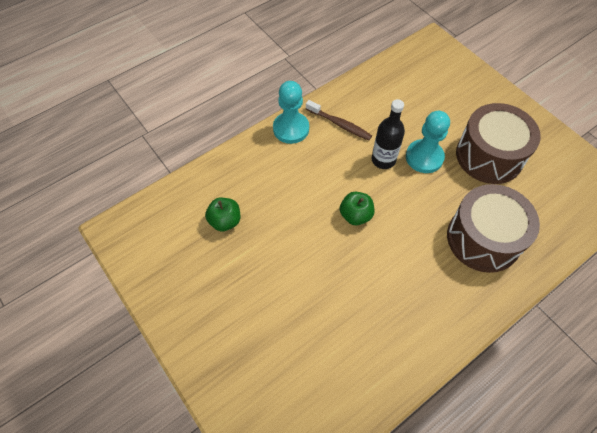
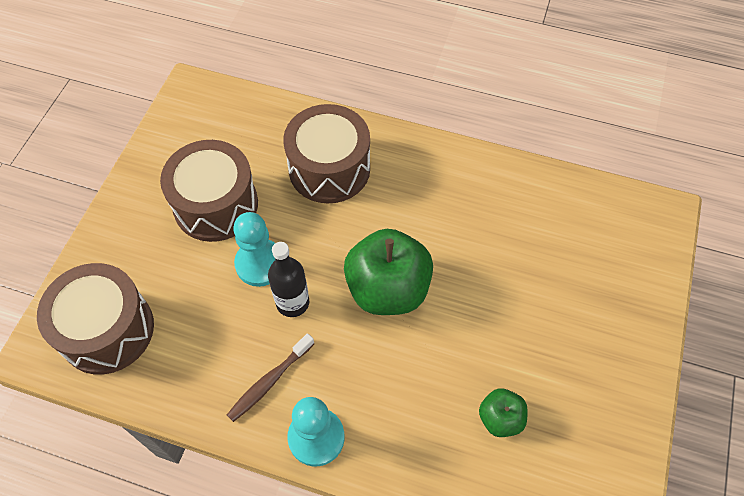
camera: 125 degrees left, 0 degrees up
brown toothbrush [306,100,372,140] -> brown toothbrush turned 135 degrees counterclockwise [227,333,315,422]
green apple [340,192,374,225] -> green apple [344,229,433,315], size x1.99
none -> brown drum [37,263,154,374]

